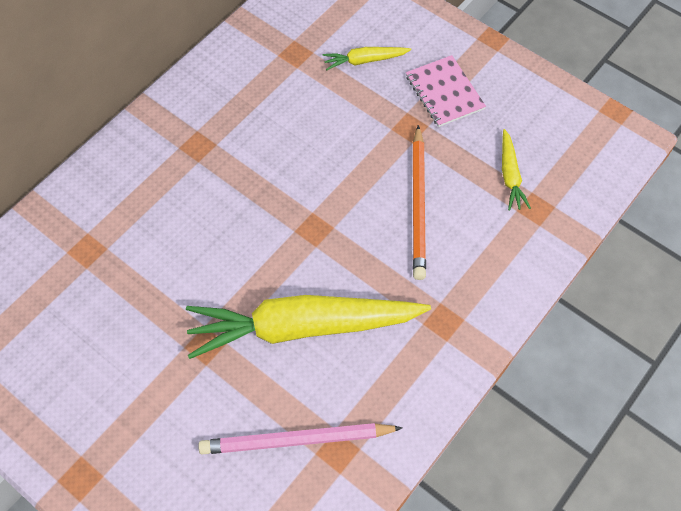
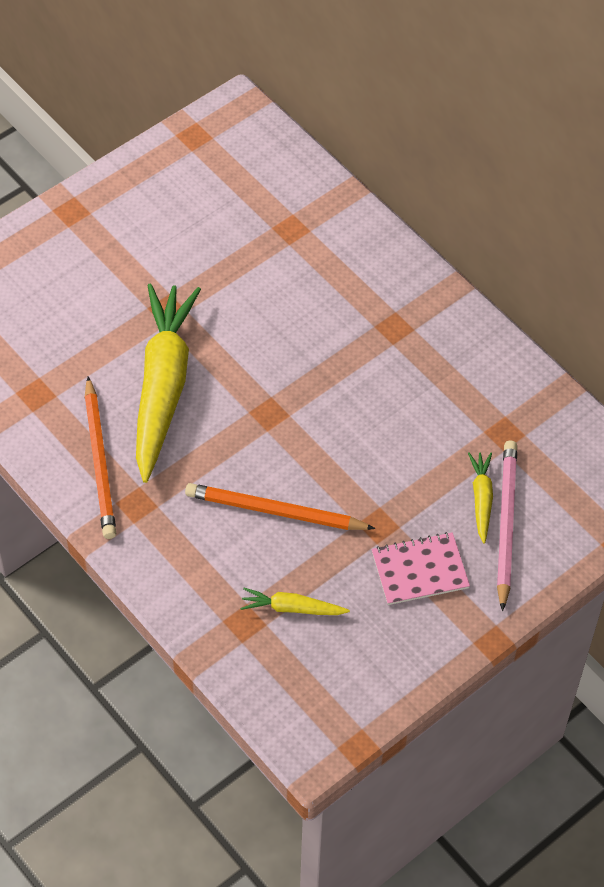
camera: 100 degrees right, 5 degrees down
pink pencil [198,423,403,454] -> pink pencil moved to [497,441,517,611]
none -> orange pencil [84,376,116,539]

